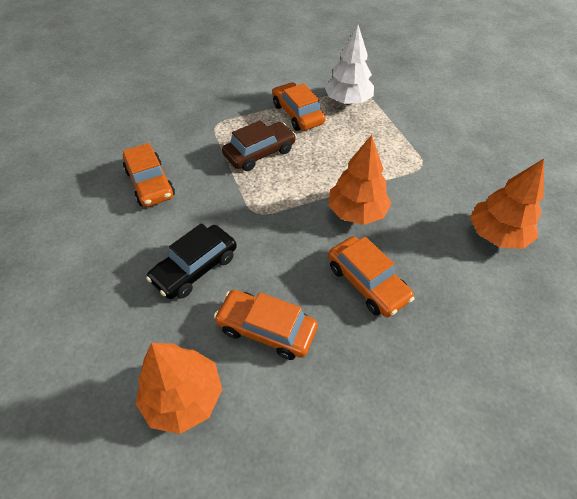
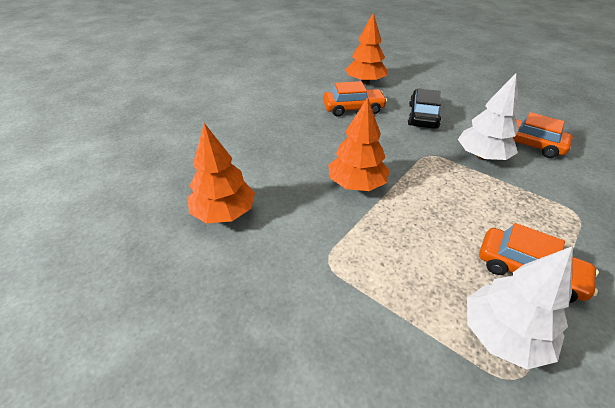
camera: 150 degrees right, 10 degrees down
brown car [222,120,296,171] -> none
orange car [328,236,414,317] -> none
none -> white tree [458,73,519,160]

